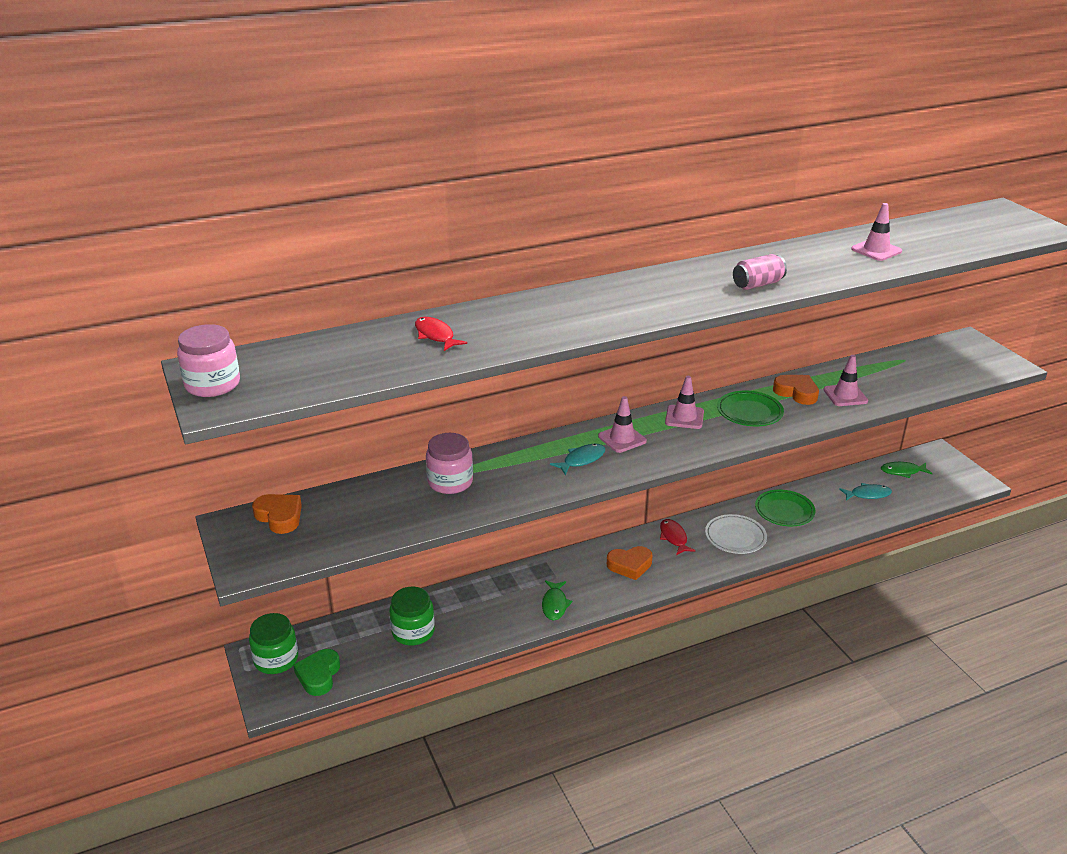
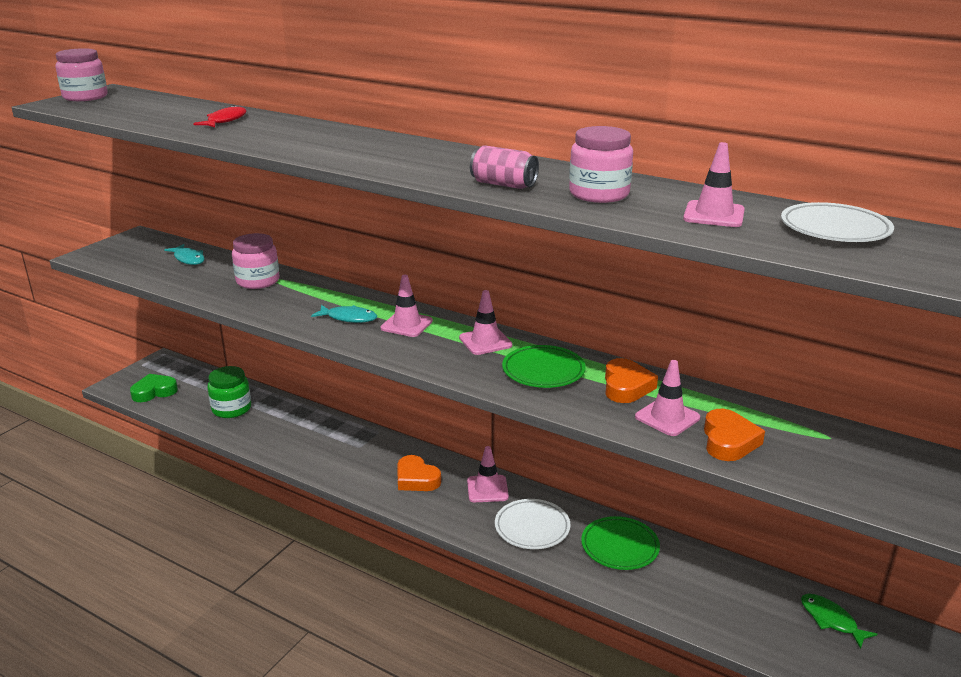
camera: 55 degrees right, 5 degrees down
green jar [249,613,298,674] -> none
orange heart [252,494,302,534] -> orange heart moved to [704,409,765,461]
green fish [542,580,572,621] -> none
red fish [660,519,696,555] -> pink traffic cone [467,446,509,502]
turquoise fish [839,483,892,501] -> turquoise fish moved to [164,244,205,265]
none -> pink jar [569,126,633,203]
none -> white plate [781,202,894,242]

